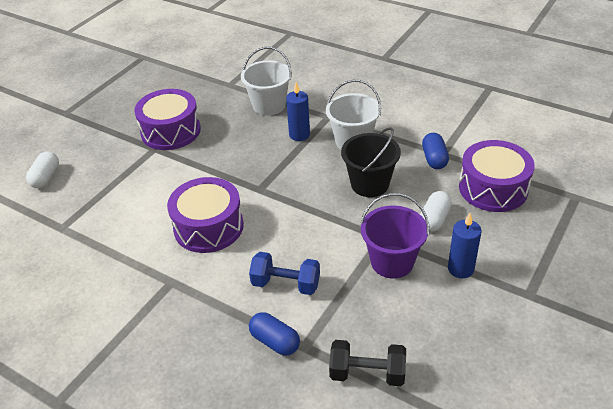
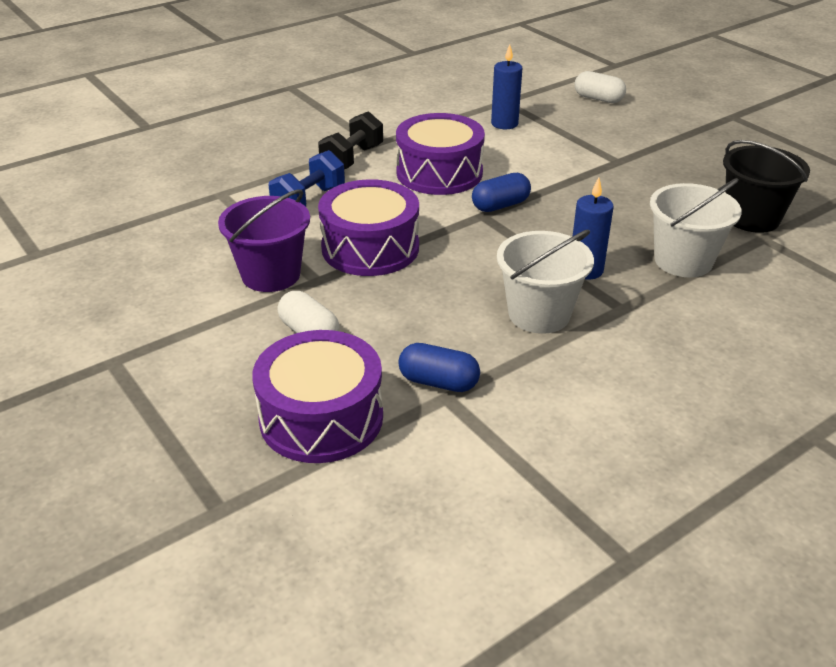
camera: 110 degrees right, 5 degrees down
purple drum [134,89,201,150] -> purple drum moved to [318,179,419,276]
blue capsule [249,312,300,356] -> blue capsule moved to [472,173,531,212]
black dumbbell [329,340,406,386] -> black dumbbell moved to [318,111,383,169]
black bucket [341,127,401,197] -> black bucket moved to [723,140,810,233]
blue candle [448,213,481,278] -> blue candle moved to [491,44,522,129]

